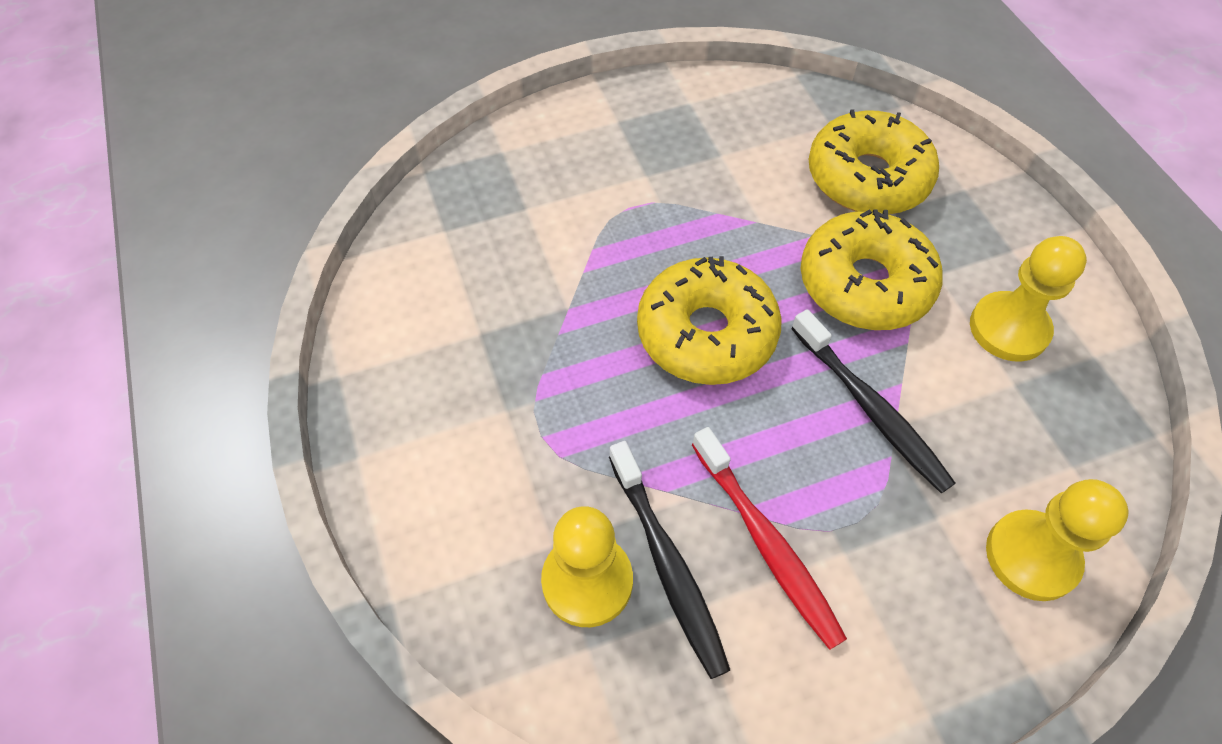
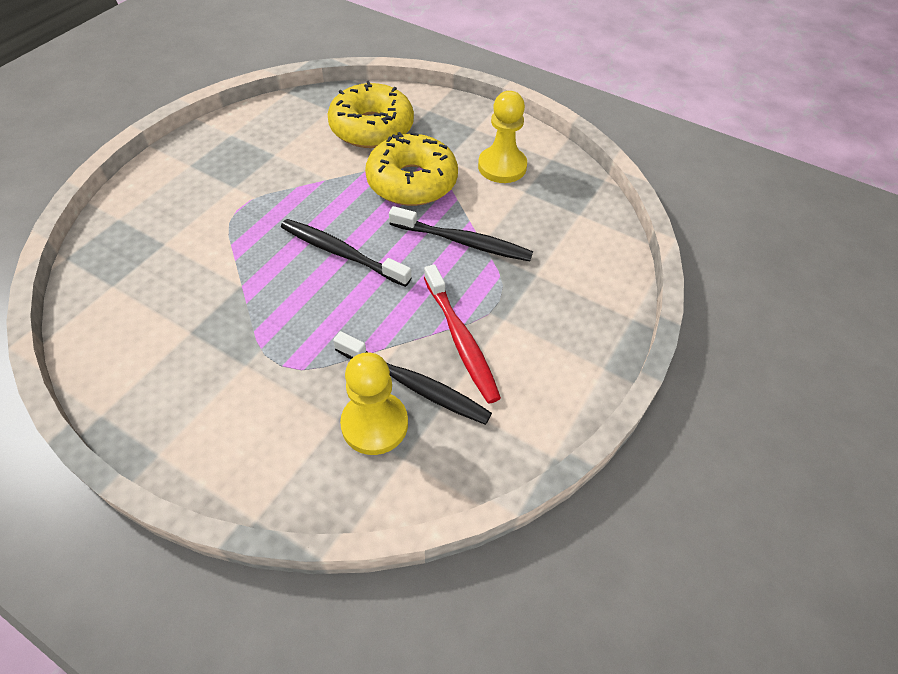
camera: 40 degrees left, 5 degrees down
yellow donut [637,256,782,385] -> black toothbrush [281,219,411,287]
red toothbrush [692,427,847,650] -> red toothbrush turned 45 degrees clockwise [424,264,501,404]
yellow pawn [986,479,1128,601] -> none

